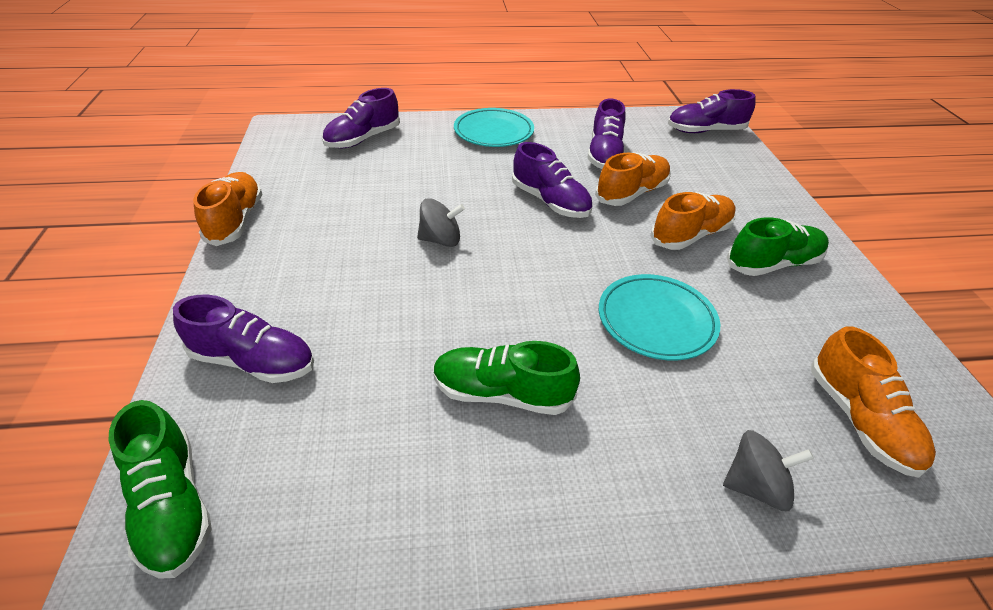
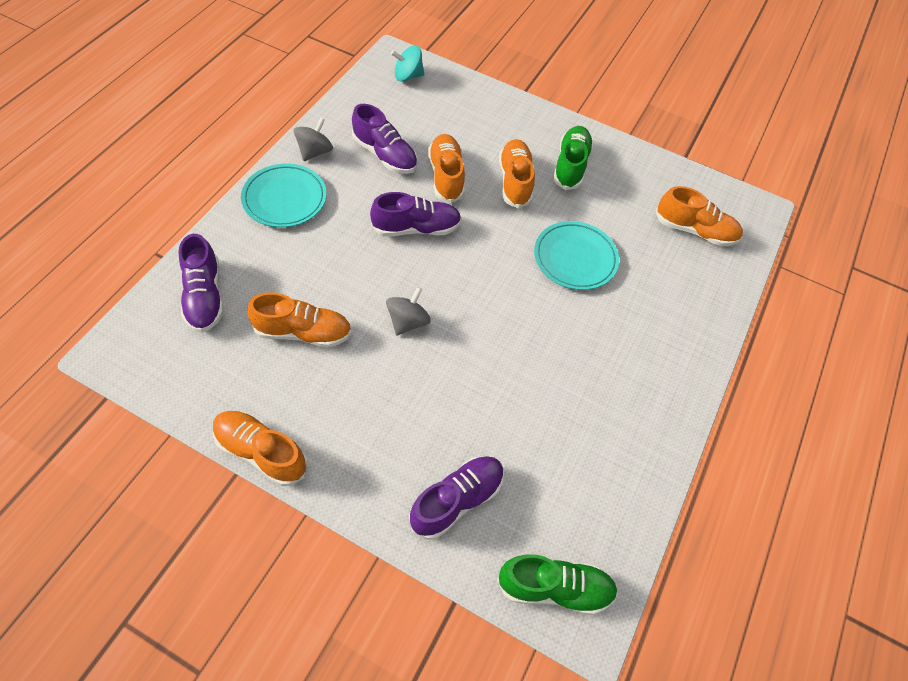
camera: 60 degrees left, 15 degrees up
green shoe [433,341,580,415] -> none
purple shoe [668,89,756,133] -> turquoise spinning top [391,45,424,82]
grey spinning top [723,430,814,511] -> grey spinning top moved to [294,117,333,161]
none -> orange shoe [247,292,352,348]

